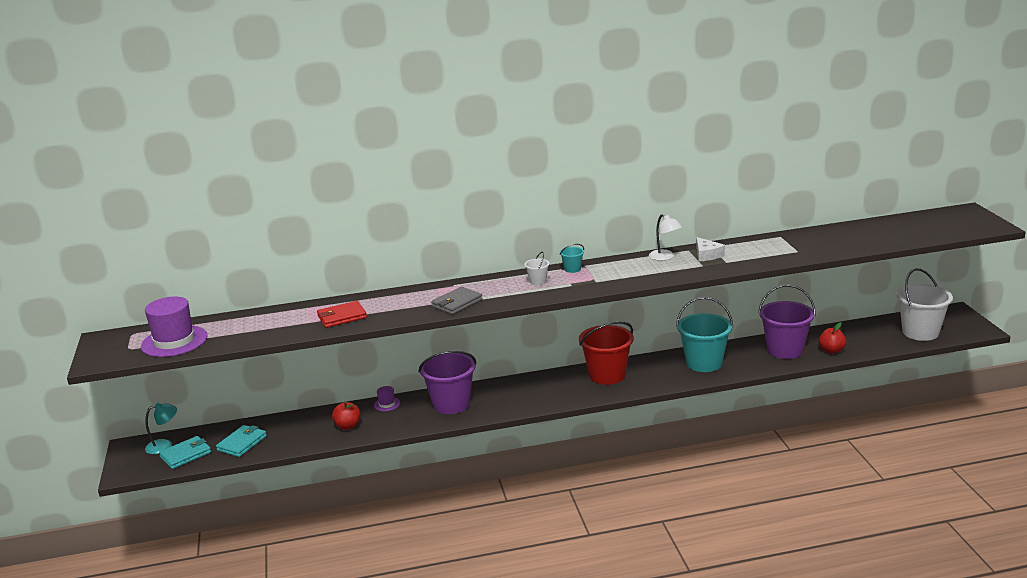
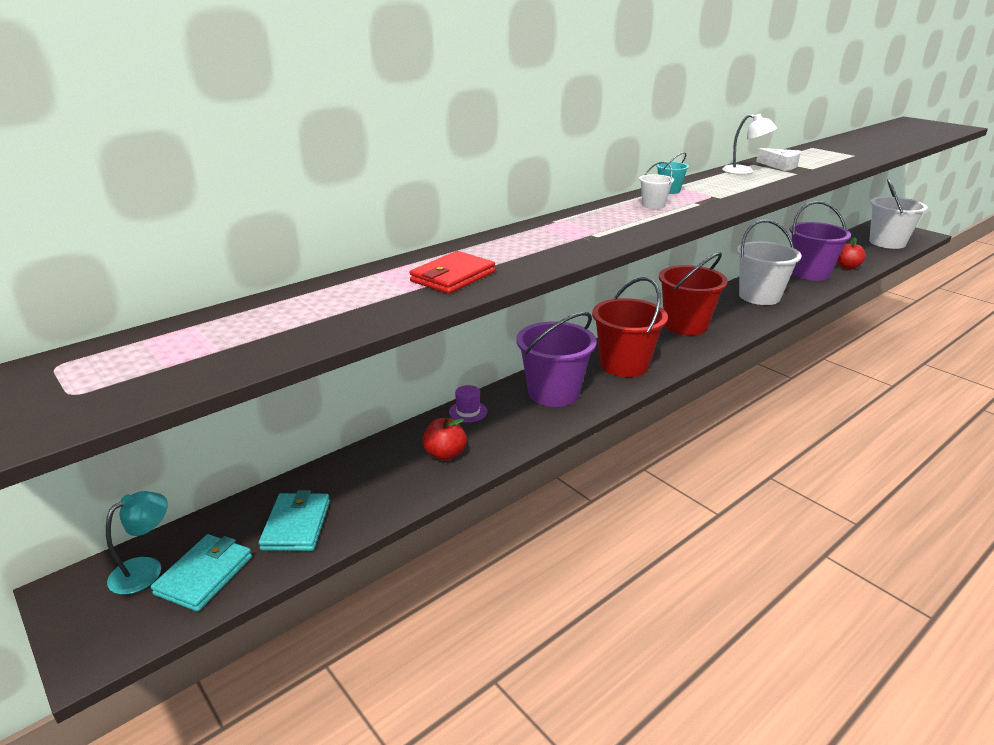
camera: 30 degrees left, 5 degrees up
purple hat [141,296,208,357] -> none
grey wallet [431,287,483,315] -> none
turquoise bucket [676,297,733,372] -> white bucket [737,220,802,305]
none -> red bucket [592,277,668,377]

